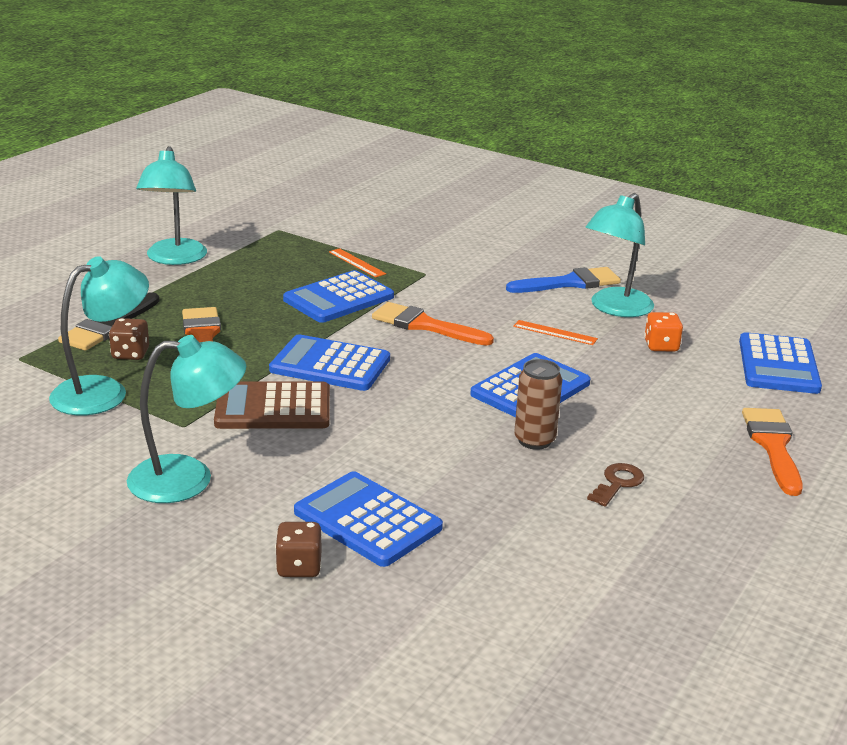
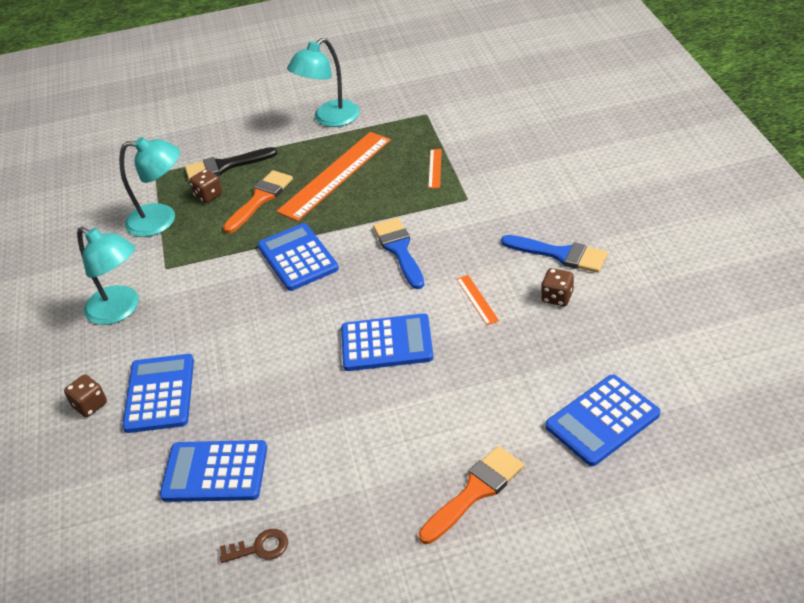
camera: 50 degrees right, 15 degrees up
brown calculator [214,382,330,429] -> none
blue calculator [283,270,394,323] -> blue calculator moved to [160,440,267,502]
orange brush [372,302,494,346] -> blue brush [373,218,424,289]
brown can [514,359,562,450] -> none
turquoise lamp [585,193,654,317] -> brown dice [541,268,574,306]
brown key [587,463,644,507] -> brown key moved to [220,529,288,563]
orange dice [644,312,683,352] -> none
none -> orange ruler [276,132,391,221]

